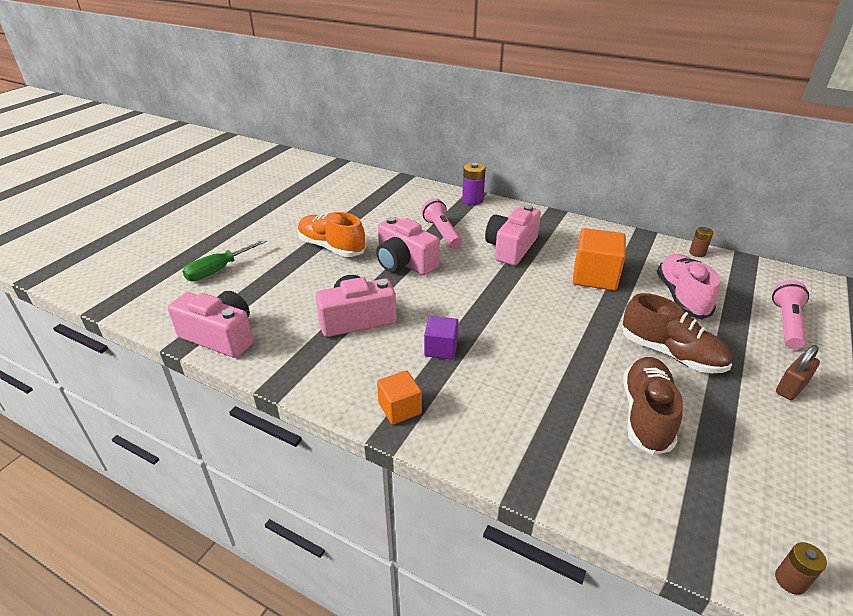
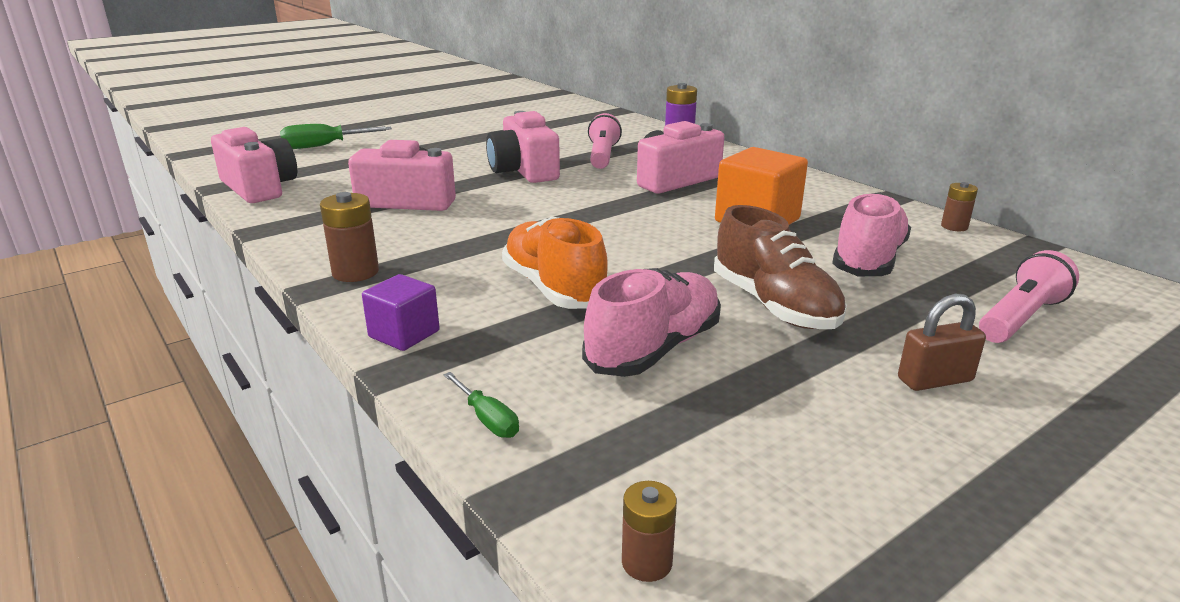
camera: 25 degrees right, 10 degrees down
orange shoe [297,212,366,257] -> orange shoe moved to [502,216,608,309]
orange cube [377,370,422,424] -> brown battery [320,192,379,282]
purple cube [424,316,459,360] -> purple cube moved to [362,274,440,351]
brown shoe [623,357,683,455] -> pink shoe [582,268,721,377]
none -> green screwdriver [444,372,519,438]

